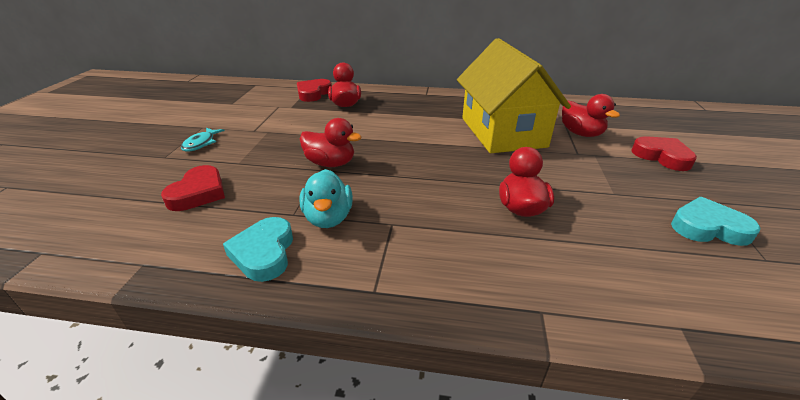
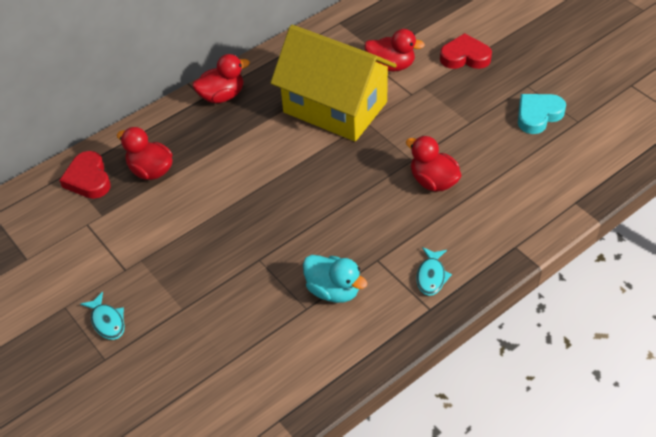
camera: 45 degrees left, 15 degrees up
red heart [161,165,225,211] -> none
turquoise heart [223,217,293,282] -> none
red duck [300,118,362,167] -> red duck moved to [192,54,250,103]
none -> turquoise fish [417,247,452,296]

